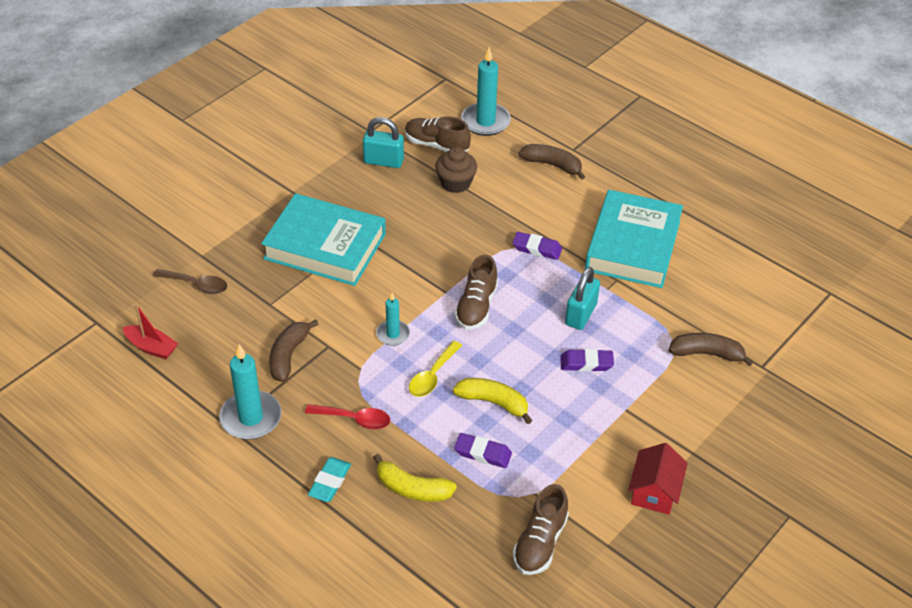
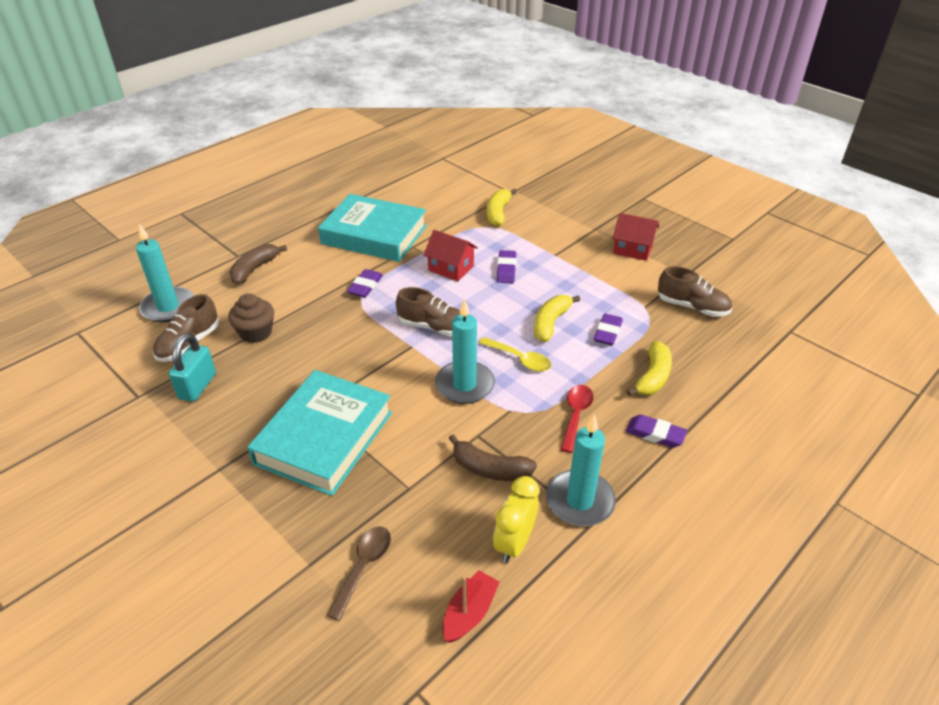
camera: 85 degrees left, 5 degrees down
turquoise eraser [308,457,351,502] -> purple eraser [626,414,687,448]
turquoise candle [376,293,410,346] -> turquoise candle [435,299,495,404], size x1.72
turquoise padlock [565,267,600,330] -> red house [424,230,478,281]
brown banana [669,333,754,366] -> yellow banana [487,189,517,226]
none -> yellow clock [493,476,539,563]

